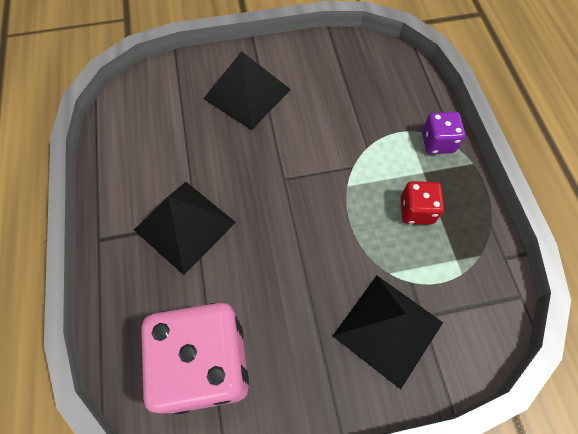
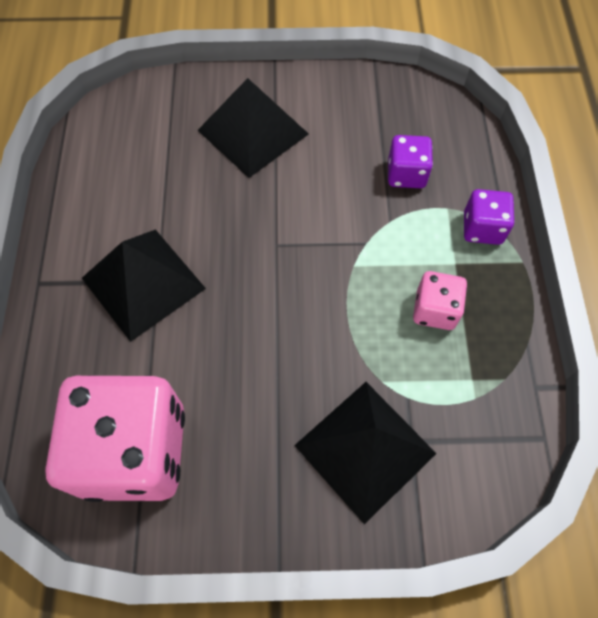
camera: 10 degrees right, 0 degrees up
red dice [401,181,444,225] -> pink dice [413,271,467,330]
none -> purple dice [388,135,433,188]

